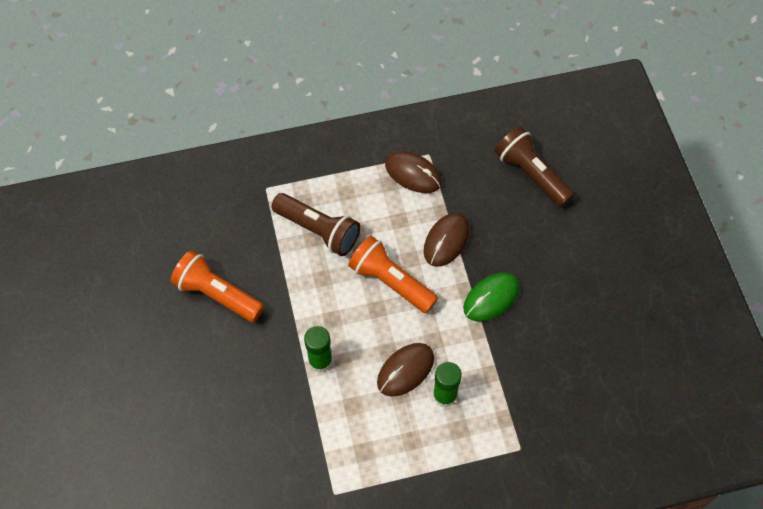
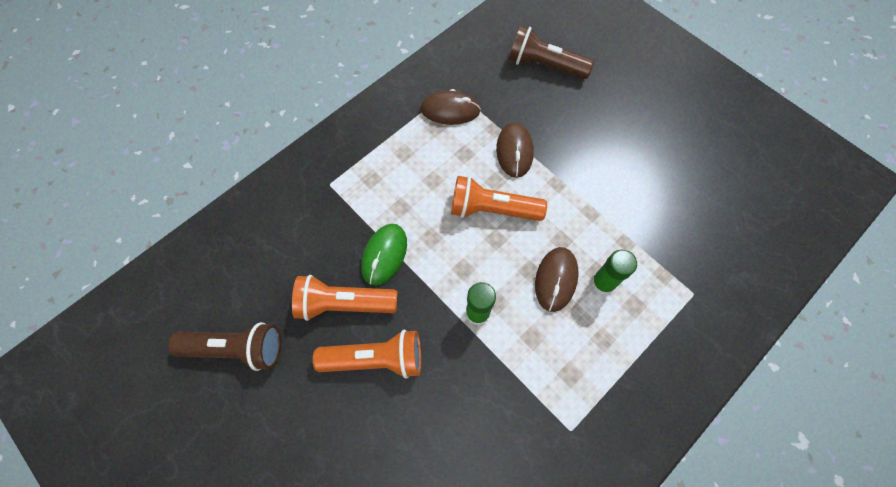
camera: 30 degrees left, 5 degrees up
brown flashlight [272,193,360,256] -> brown flashlight moved to [168,322,281,371]
green mouse [463,273,519,321] -> green mouse moved to [361,224,407,286]
none -> orange flashlight [313,330,421,379]

